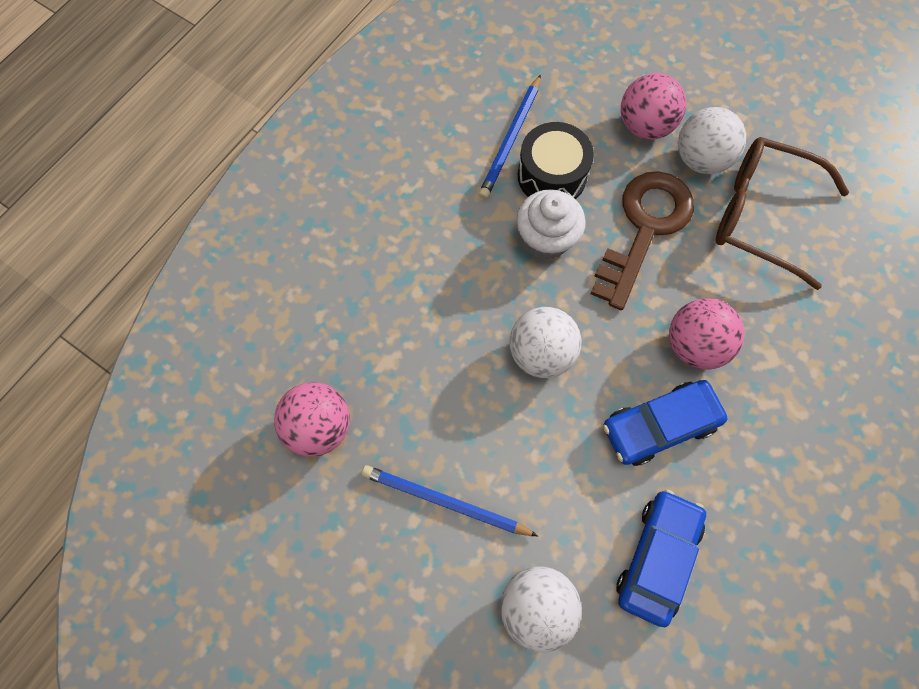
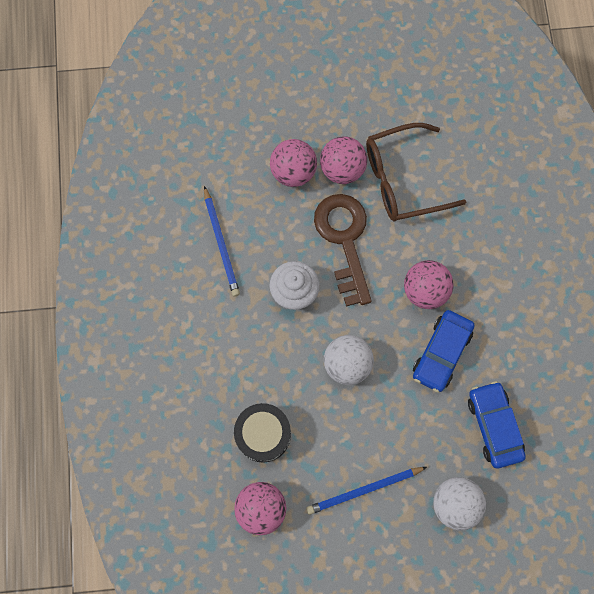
camera: 40 degrees left, 5 degrees up
black drum [518,122,594,199] -> black drum moved to [234,403,291,463]
white ball [678,107,746,174] -> pink ball [320,136,367,184]

